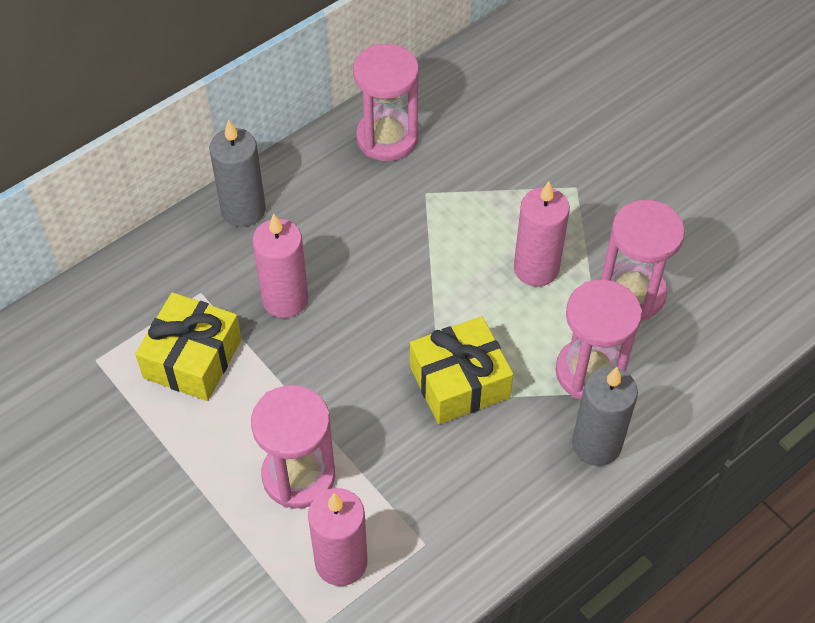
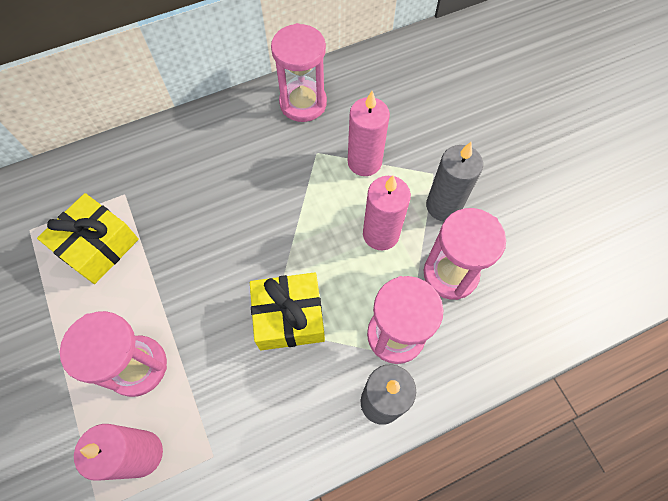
camera: 15 degrees right, 10 degrees up
grey candle [209,120,266,227] -> grey candle moved to [426,142,483,221]
pink candle [252,214,309,318] -> pink candle moved to [348,91,390,176]

